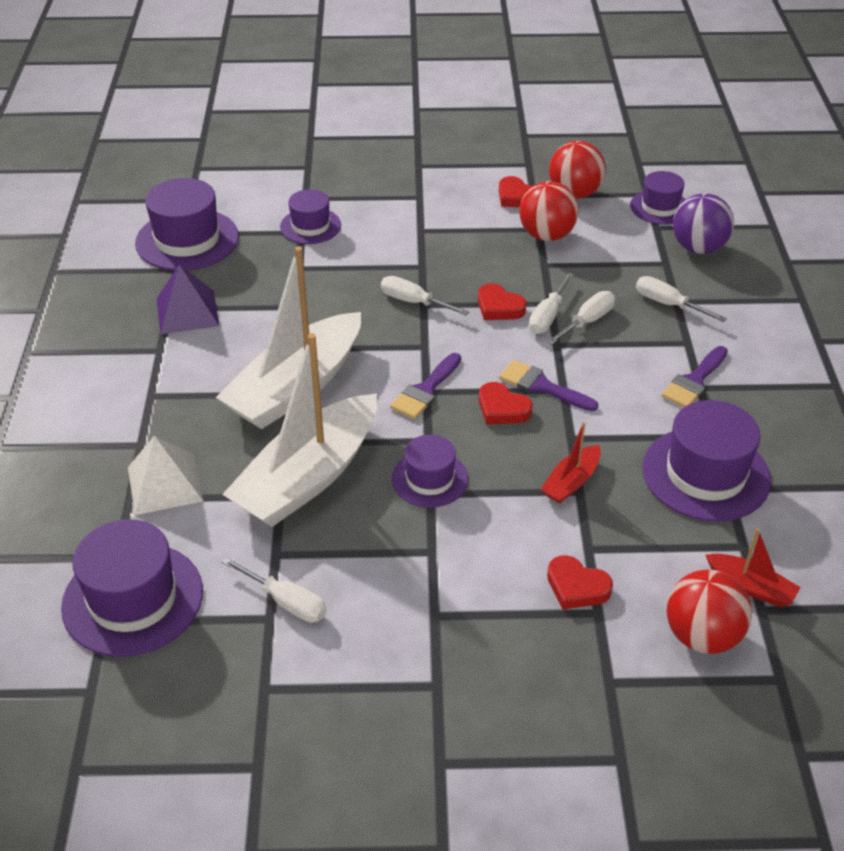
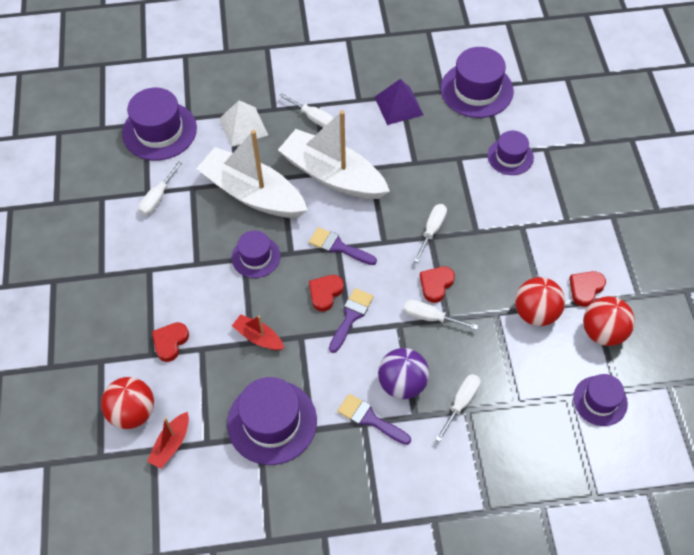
camera: 85 degrees right, 15 degrees up
white screwdriver [547,291,615,345] -> white screwdriver moved to [279,93,334,128]
purple ball [673,193,734,254] -> purple ball moved to [378,348,429,399]

